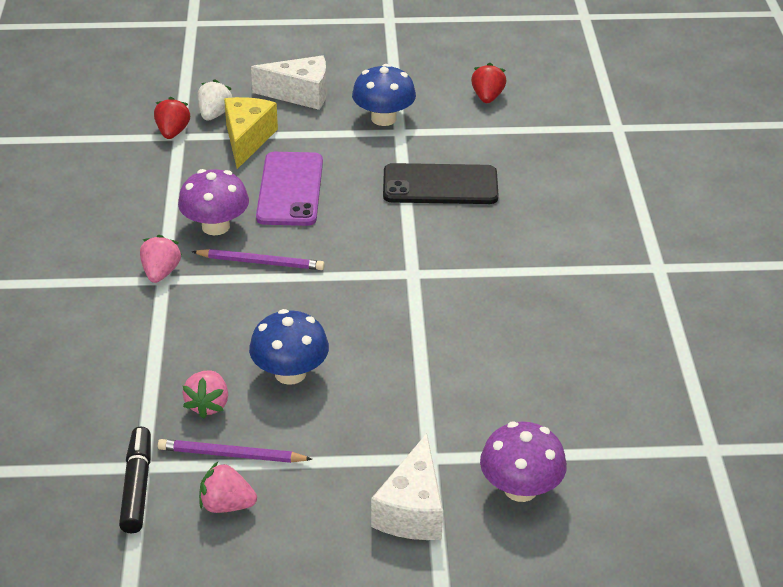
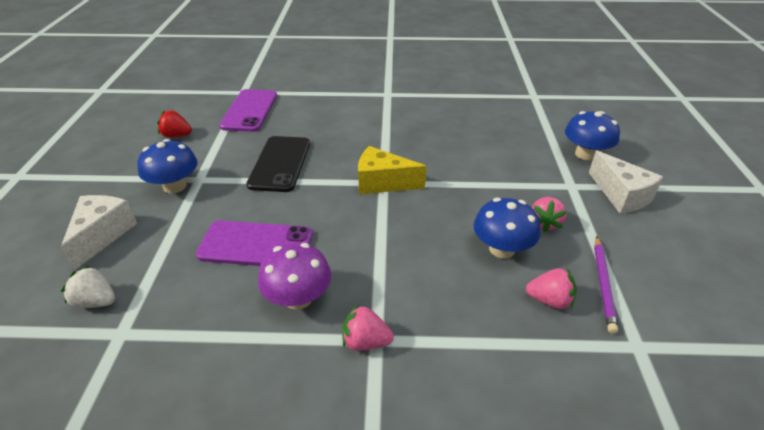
camera: 85 degrees left, 0 degrees up
black marker [119,426,151,533] -> none
red strawberry [154,97,190,139] -> none
purple pencil [192,249,325,270] -> none
pink strawberry [199,462,257,513] -> pink strawberry moved to [531,197,567,233]
yellow cheese [224,97,278,169] -> yellow cheese moved to [358,146,426,194]
white cheese [371,433,443,540] -> white cheese turned 45 degrees clockwise [589,150,663,214]
purple mushroom [480,421,567,502] -> blue mushroom [565,111,620,160]
none -> purple phone [219,89,277,132]

